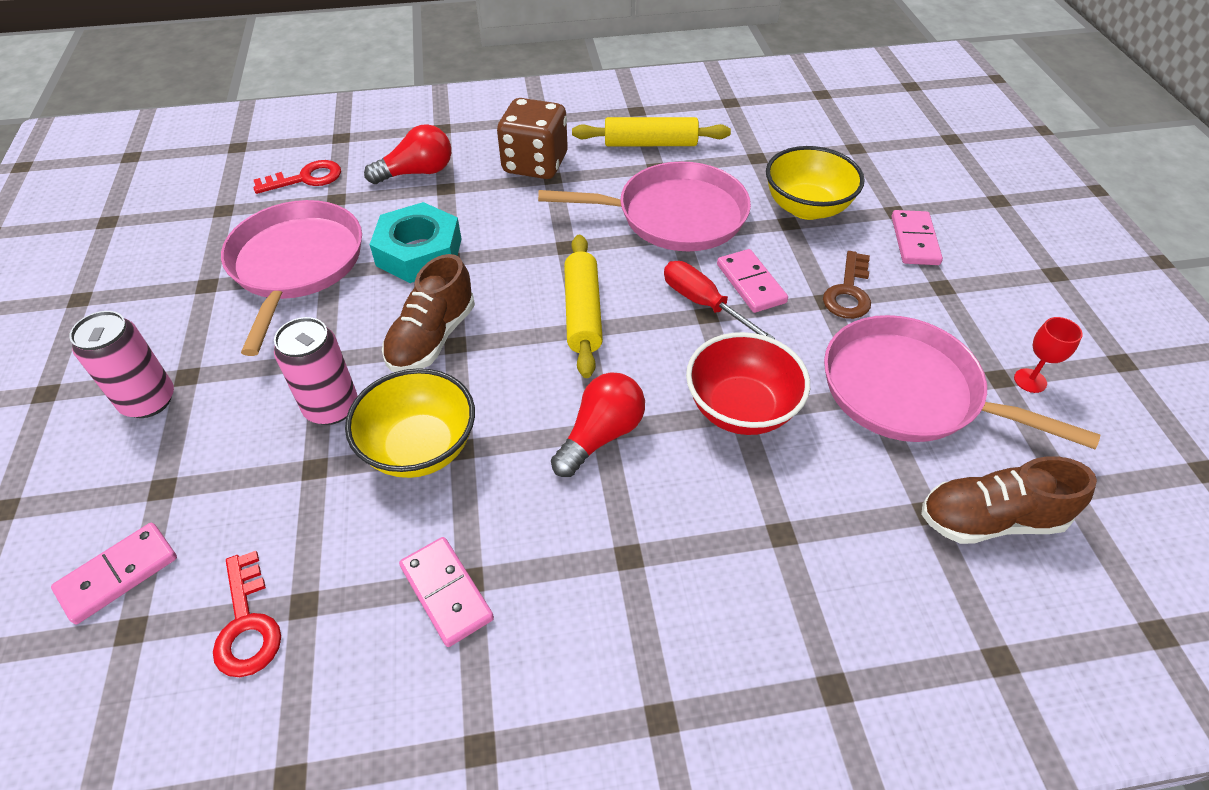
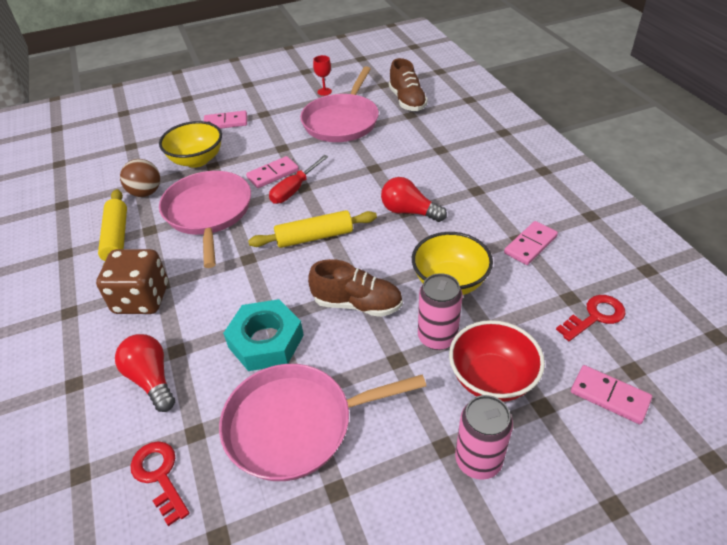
camera: 100 degrees left, 5 degrees down
red bowl [686,332,810,435] -> red bowl moved to [449,320,545,402]
brown key [823,251,871,319] -> none
none -> brown ball [120,159,160,197]

